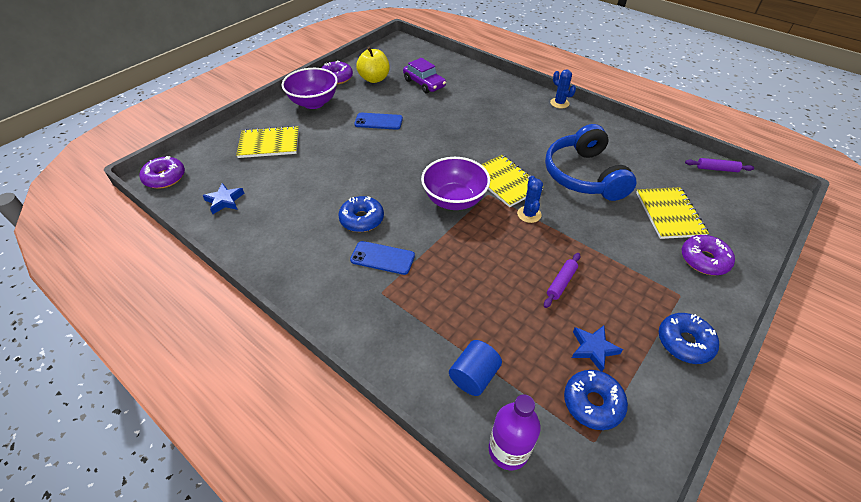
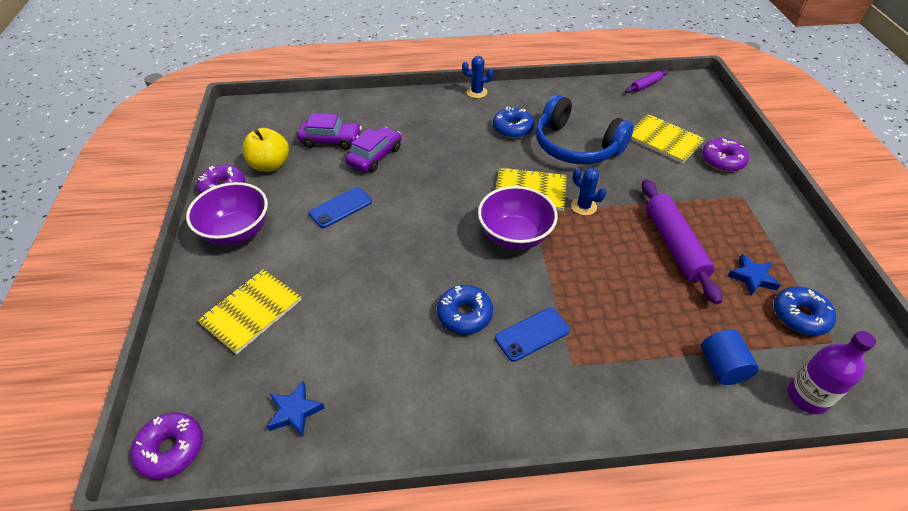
camera: 45 degrees left, 0 degrees up
purple rolling pin [544,253,580,308] -> purple rolling pin [642,179,722,305], size x2.04
blue donut [659,313,719,364] -> blue donut moved to [493,107,534,138]
none -> purple car [345,126,402,172]

